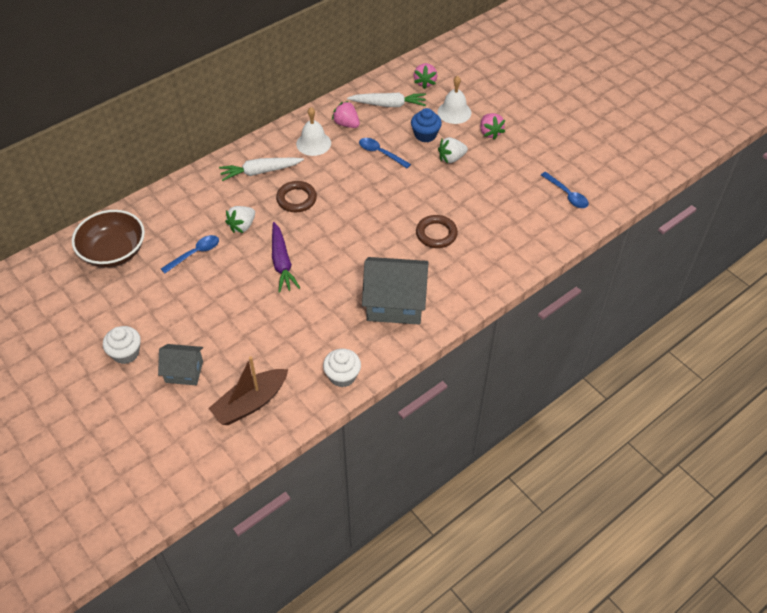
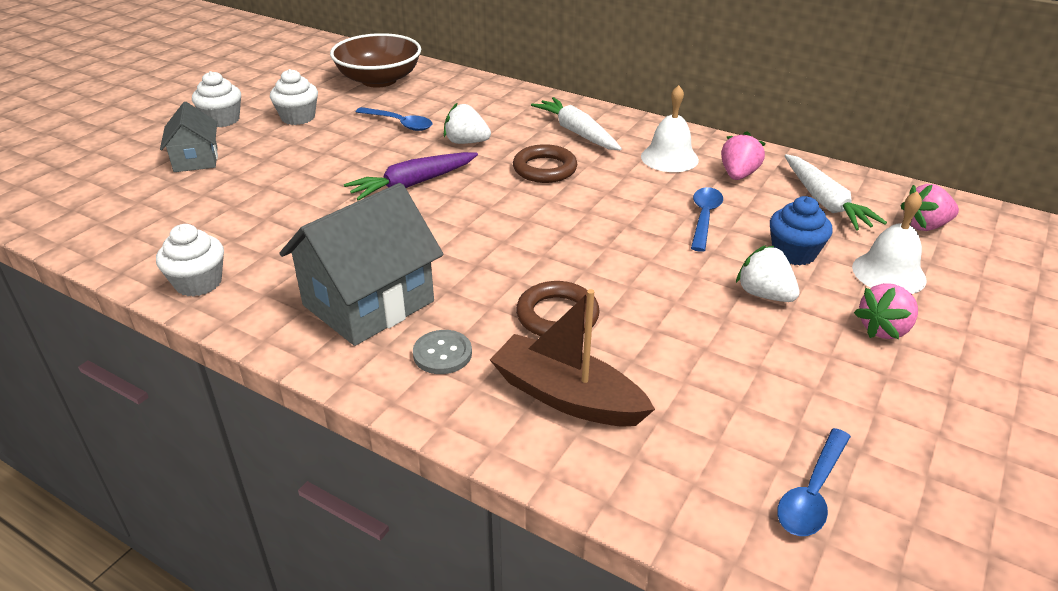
camera: 70 degrees right, 15 degrees down
brown boat [209,356,288,425] -> brown boat moved to [490,289,655,426]
grey house [362,257,429,325] -> grey house turned 60 degrees clockwise [279,183,444,346]
none -> white cupcake [270,69,318,125]
none -> grey button [413,330,472,374]

